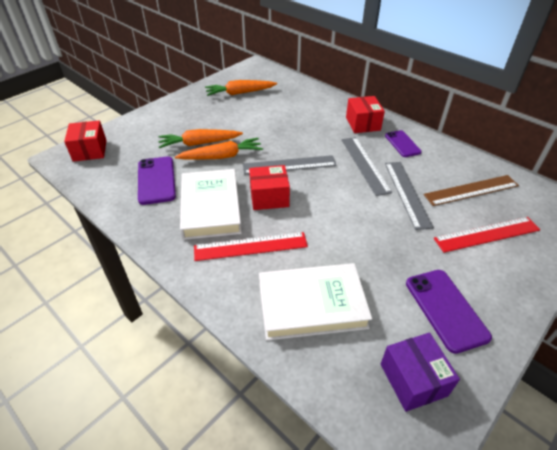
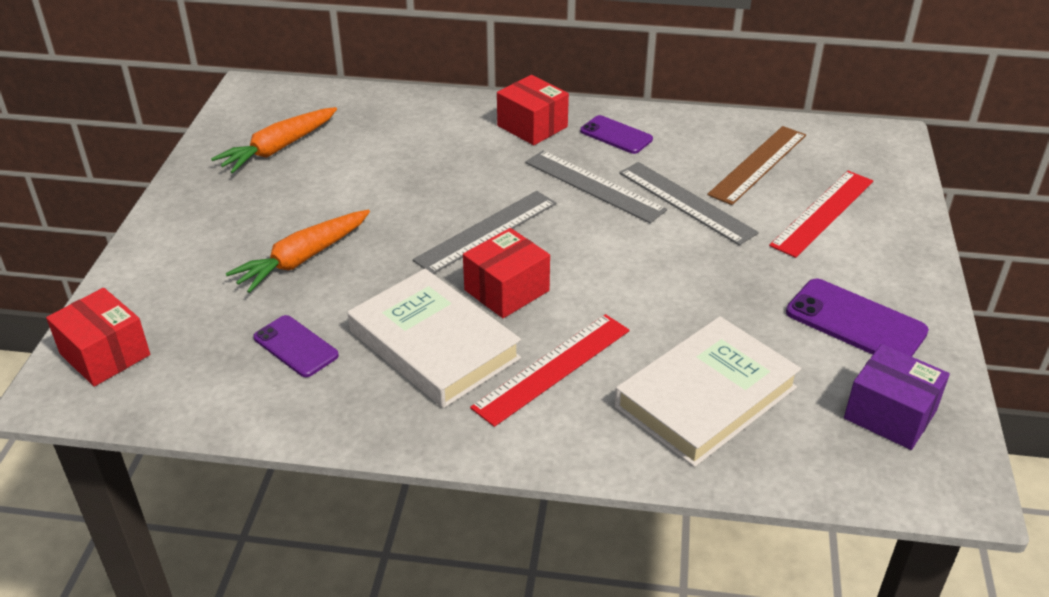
camera: 35 degrees left, 5 degrees down
purple phone [138,156,176,205] -> purple phone [253,315,339,377], size x0.66
orange carrot [175,138,263,160] -> none

